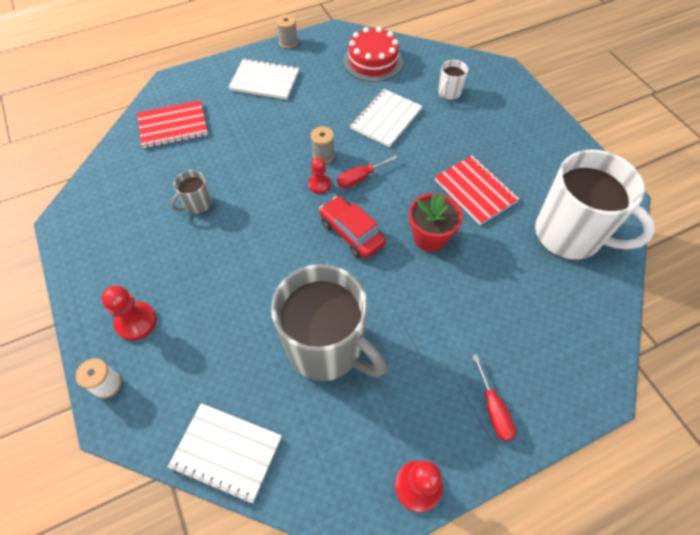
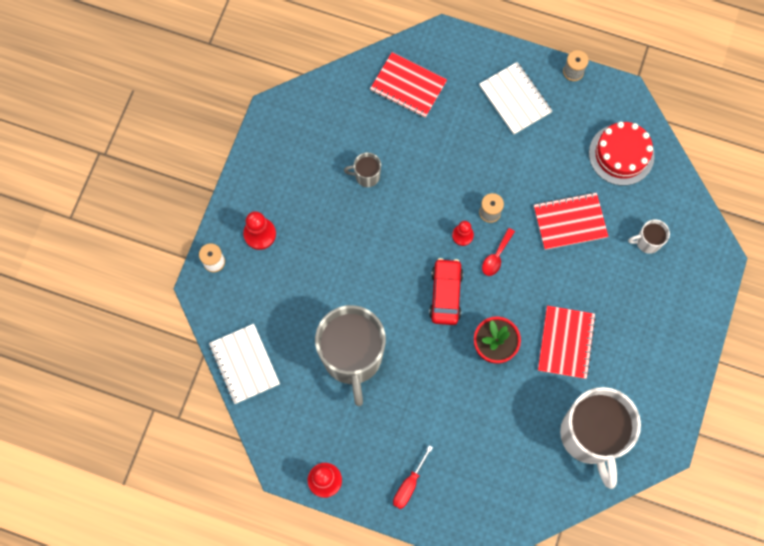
camera: 45 degrees right, 15 degrees up
red screwdriver [337,155,398,188] -> red spoon [482,228,515,276]
white notebook [350,89,422,147] -> red notebook [534,192,608,250]

